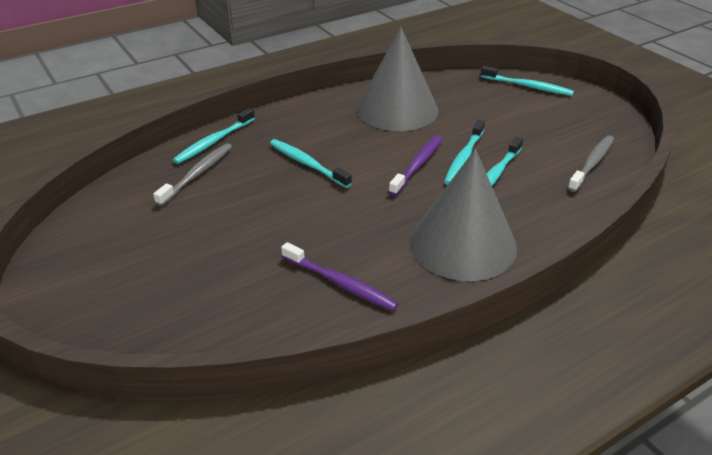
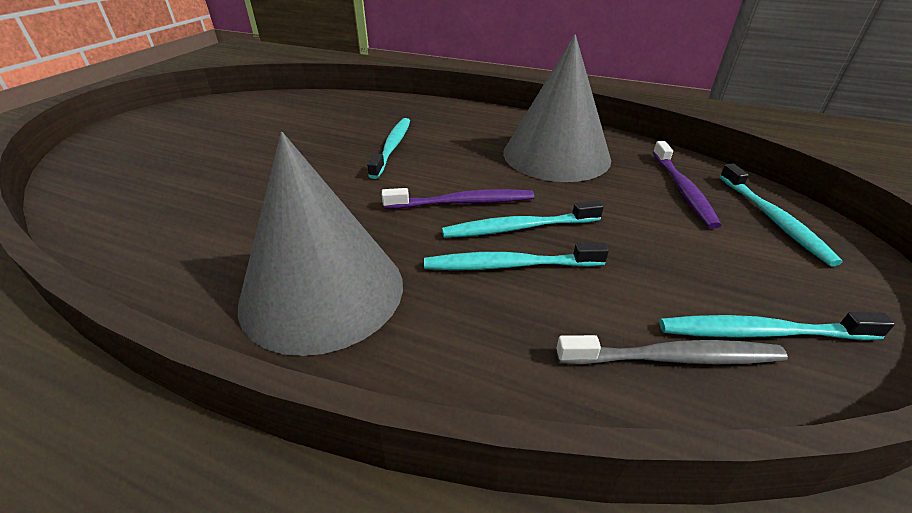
camera: 55 degrees right, 0 degrees up
grey toothbrush [153,143,232,206] -> none
turquoise toothbrush [173,108,255,164] -> turquoise toothbrush moved to [659,312,895,340]
purple toothbrush [281,242,398,311] -> purple toothbrush moved to [653,141,721,229]

